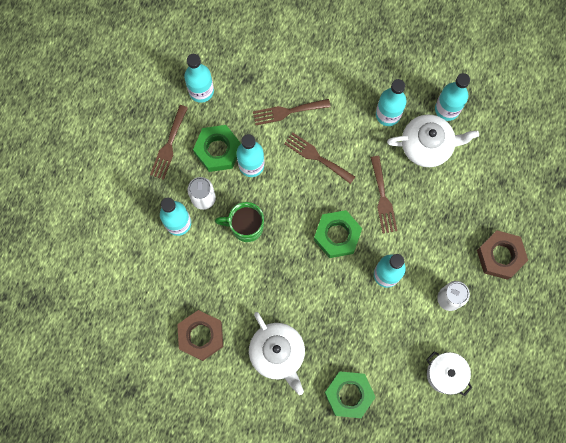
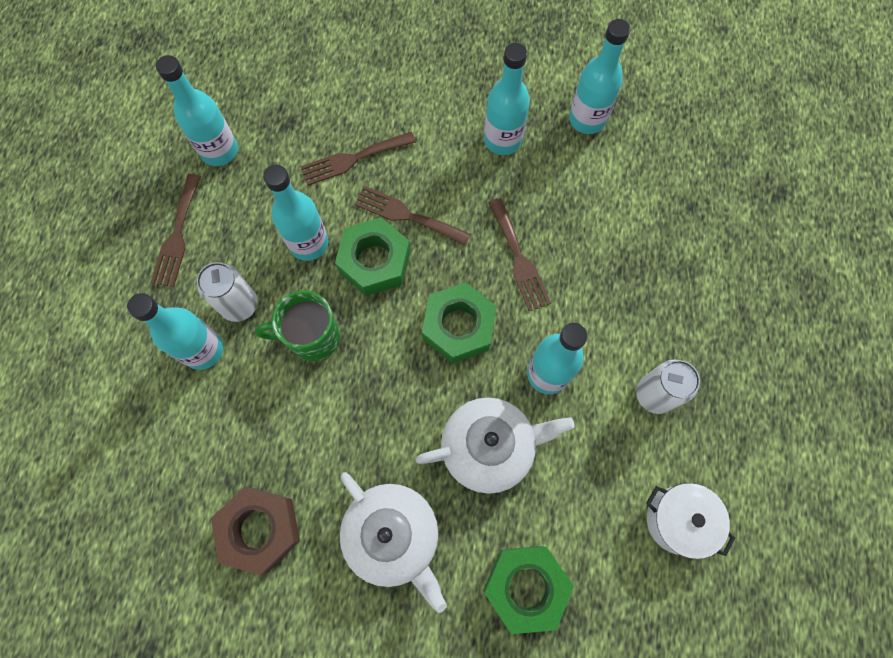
camera: 10 degrees left, 5 degrees down
green nut [193,125,241,172] -> green nut moved to [335,217,410,296]
white teapot [387,115,479,167] -> white teapot moved to [416,397,575,494]
brown nut [477,230,528,280] -> none

